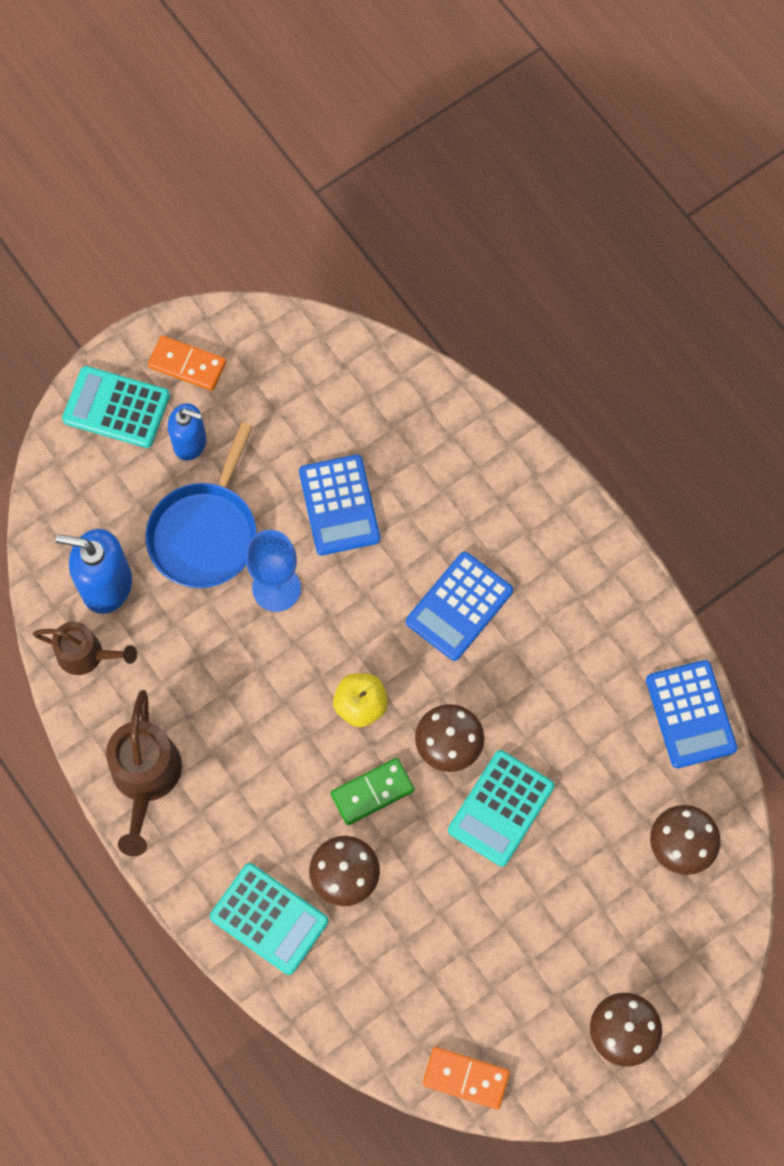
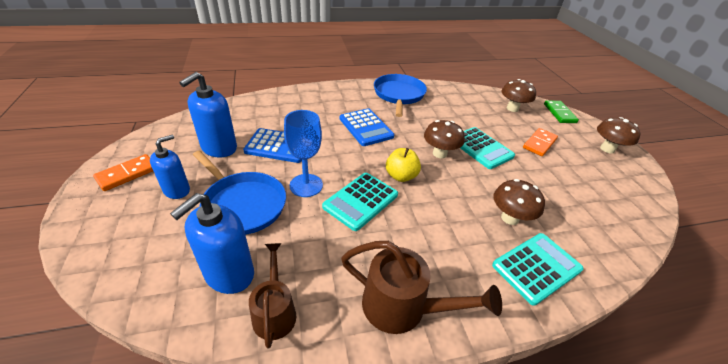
camera: 70 degrees left, 30 degrees down
brown watering can [32,621,137,675] -> brown watering can turned 45 degrees counterclockwise [249,243,296,349]
turquoise calculator [62,366,170,448] -> turquoise calculator moved to [322,173,398,231]
green domino [330,758,415,825] -> green domino moved to [544,100,579,123]
orange domino [423,1047,510,1110] -> orange domino moved to [523,128,558,156]
blue calculator [646,660,737,768] -> none
none -> blue soap dispenser [179,72,237,157]
none -> blue pan [374,74,427,117]

